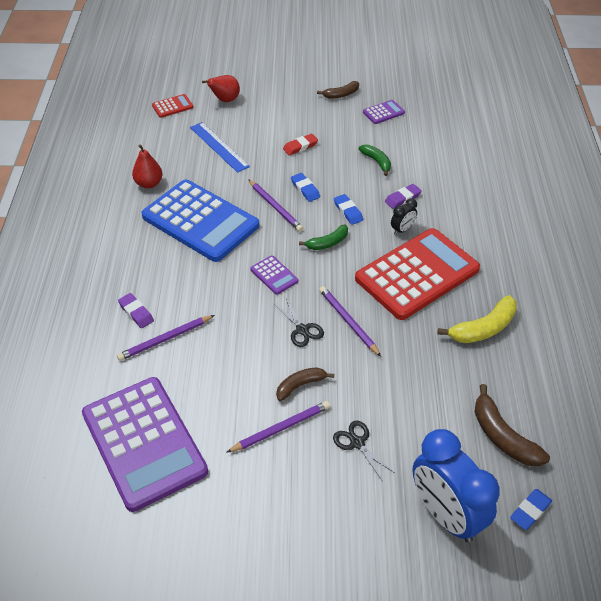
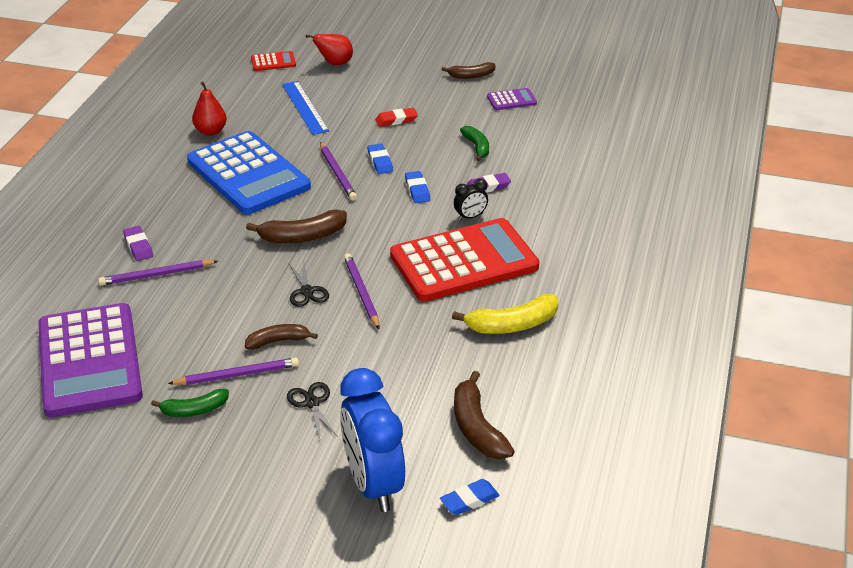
camera: 15 degrees right, 10 degrees down
purple calculator [250,255,298,295] -> brown banana [246,210,347,243]
green banana [299,225,348,250] -> green banana moved to [151,389,229,417]

